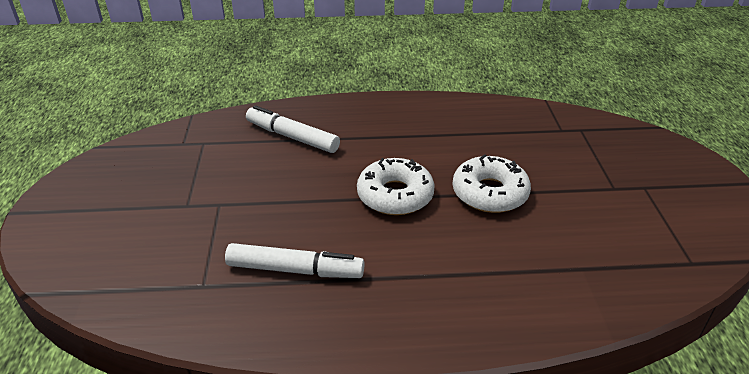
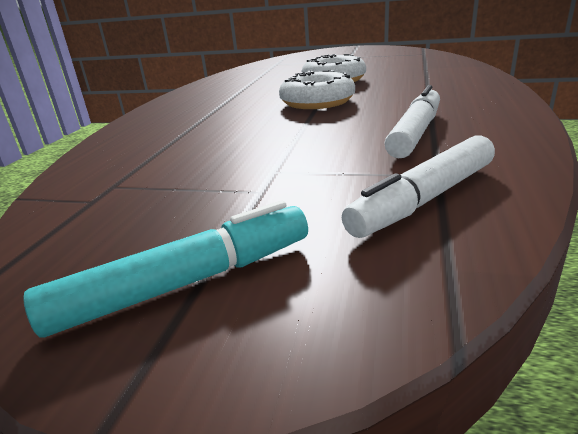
camera: 70 degrees left, 10 degrees down
white marker [246,105,340,153] -> white marker moved to [342,136,495,238]
none -> turquoise marker [23,201,308,338]

